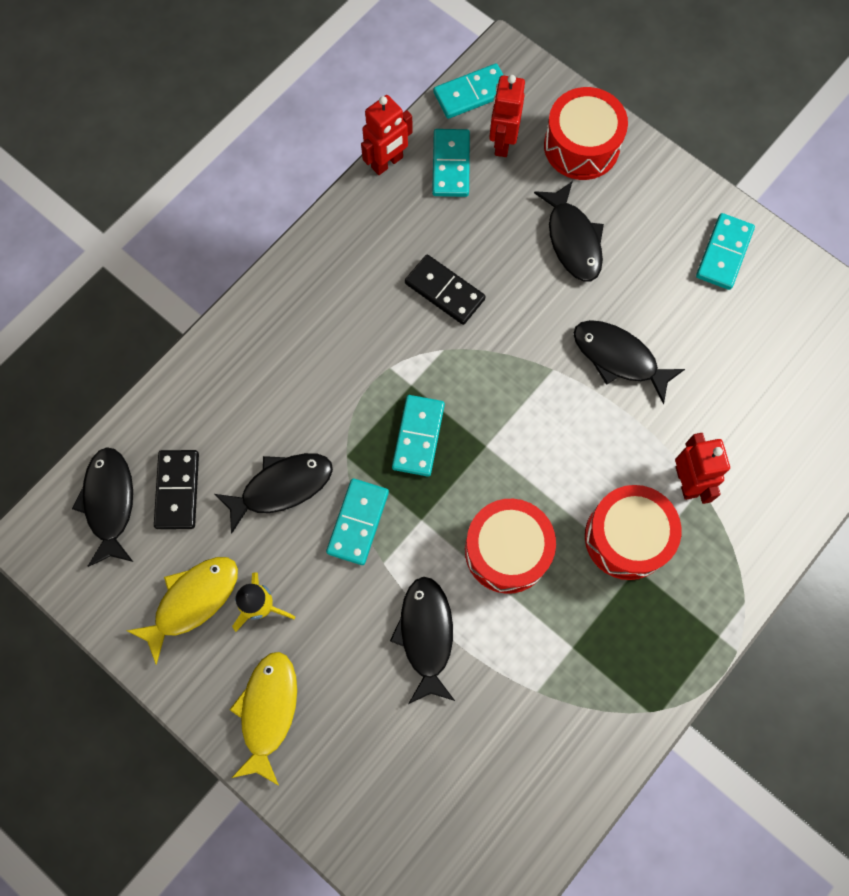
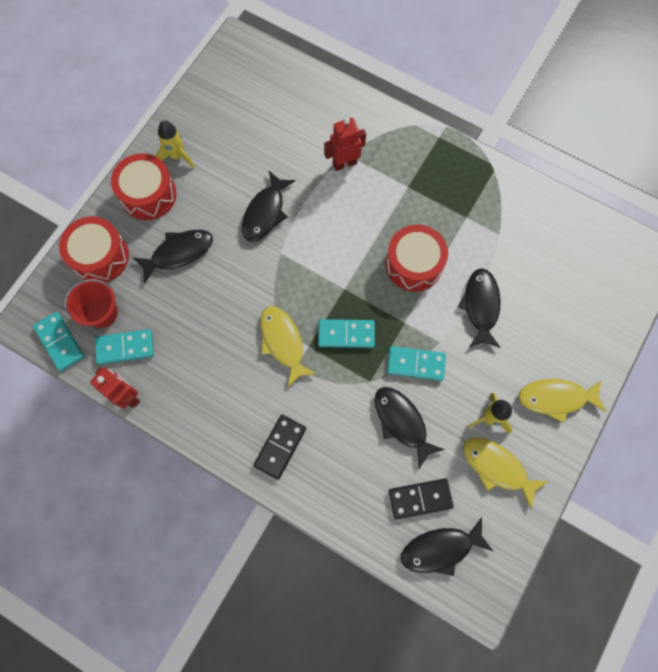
camera: 100 degrees left, 0 degrees up
black fish [390,577,455,704] -> black fish turned 105 degrees clockwise [458,268,501,348]
black domino [405,254,486,325] -> black domino moved to [253,415,306,480]
red robot [489,75,525,157] -> red bucket [64,279,118,328]
red drum [585,485,682,580] -> red drum moved to [111,153,176,220]
turquoise domino [696,213,755,290] -> yellow rocket [155,121,195,168]
none -> yellow fish [260,306,317,387]

